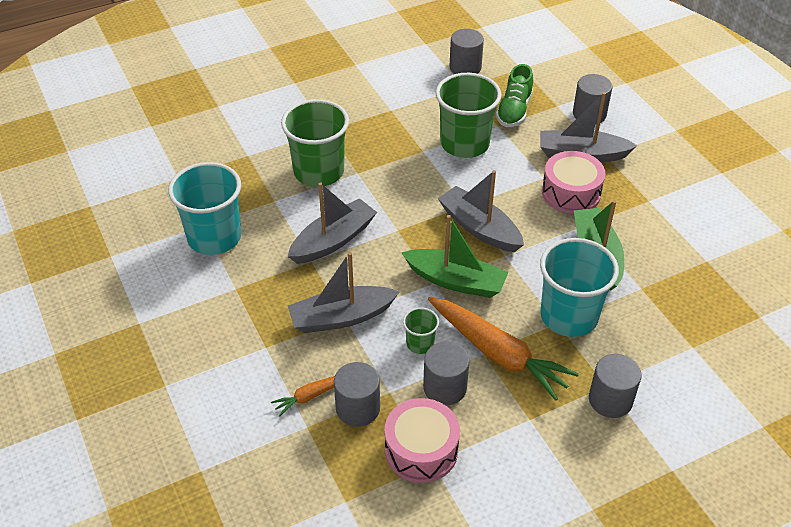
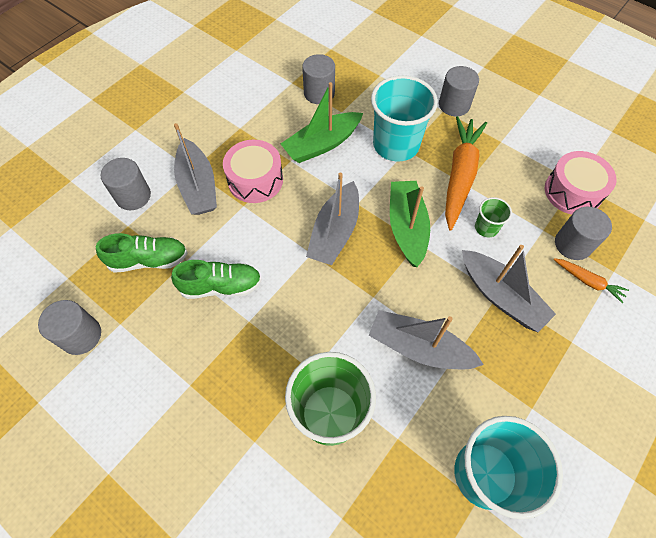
camera: 115 degrees left, 15 degrees up
grey cylinder [423,342,469,405] -> grey cylinder moved to [302,54,335,104]
green cup [435,73,502,158] -> green shoe [171,260,262,299]

